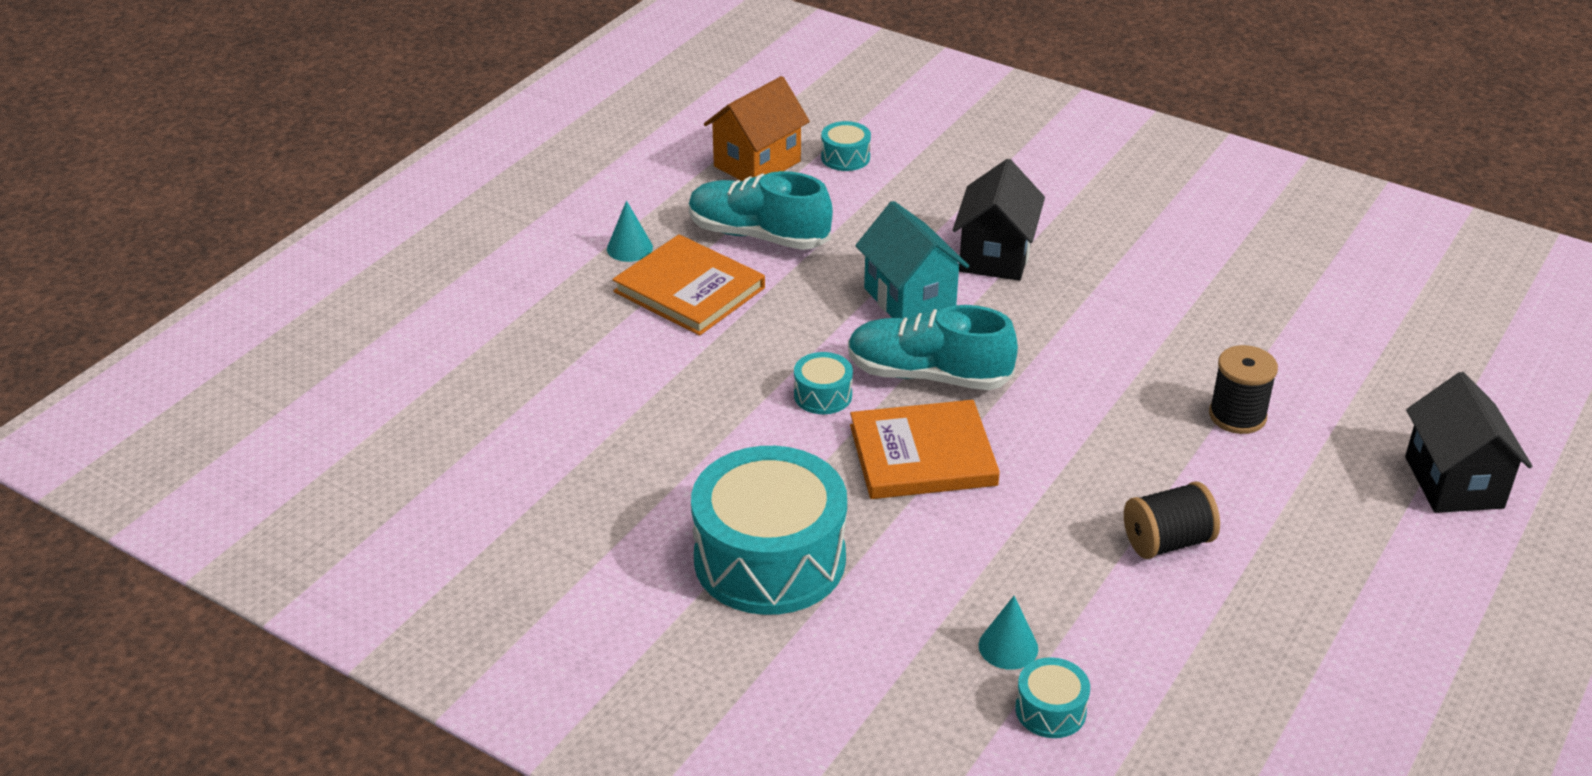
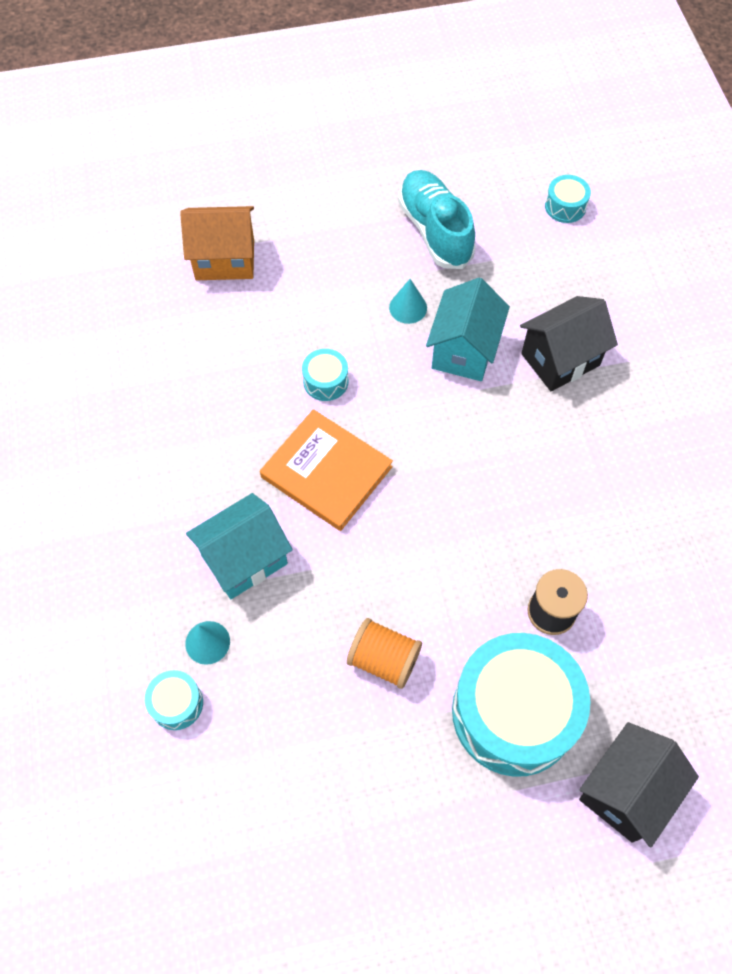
camera: 45 degrees right, 25 degrees up
turquoise cone [607,200,653,262] -> turquoise cone moved to [389,279,427,324]
orange book [612,234,765,336] -> none
turquoise drum [691,446,847,615] -> turquoise drum moved to [452,633,590,777]
orange house [704,76,810,181] -> orange house moved to [180,206,254,280]
turquoise shoe [848,305,1018,390] -> none
black spool [1124,481,1220,559] -> orange spool [347,618,422,689]
none -> turquoise house [186,493,292,599]

